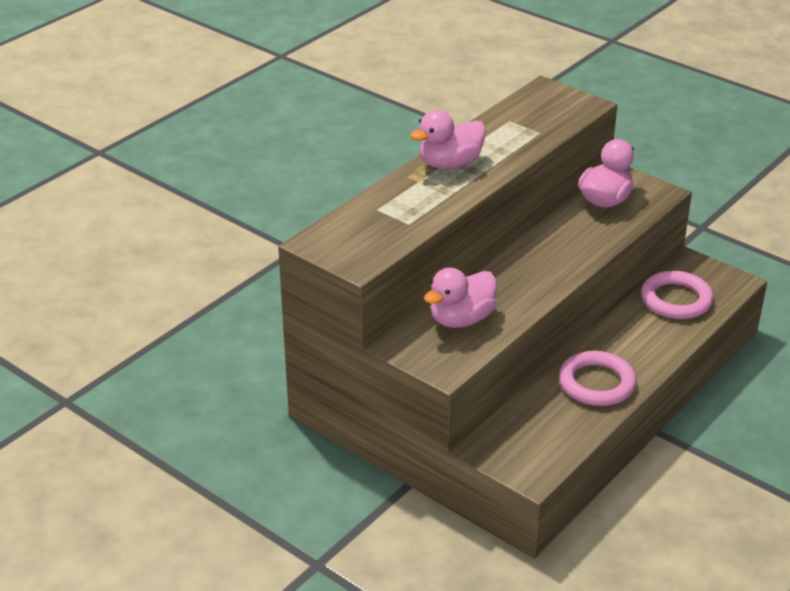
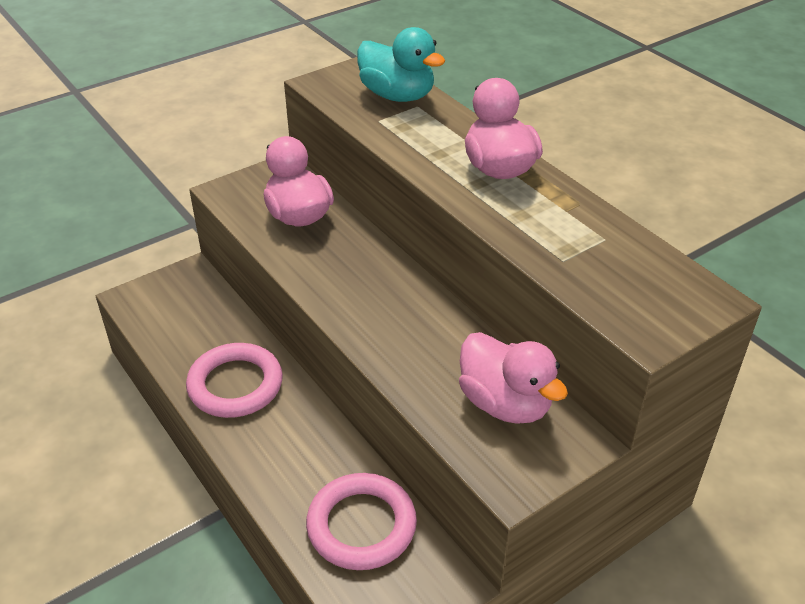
camera: 105 degrees right, 5 degrees up
none -> turquoise duck [357,27,445,102]

